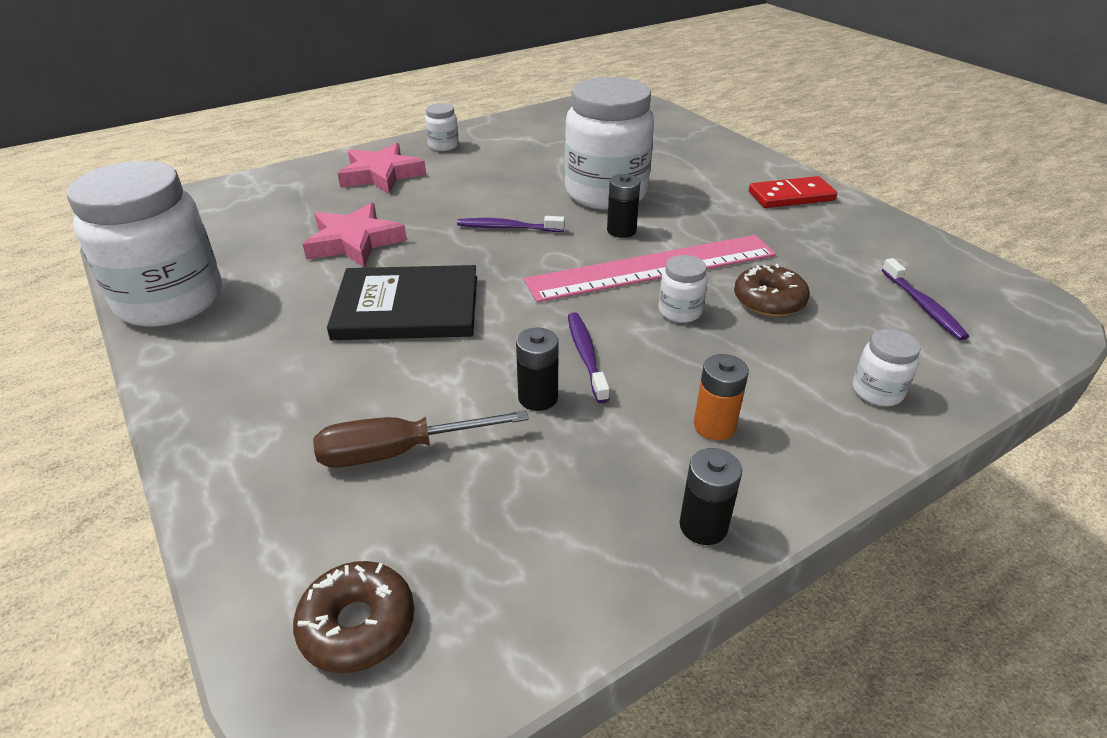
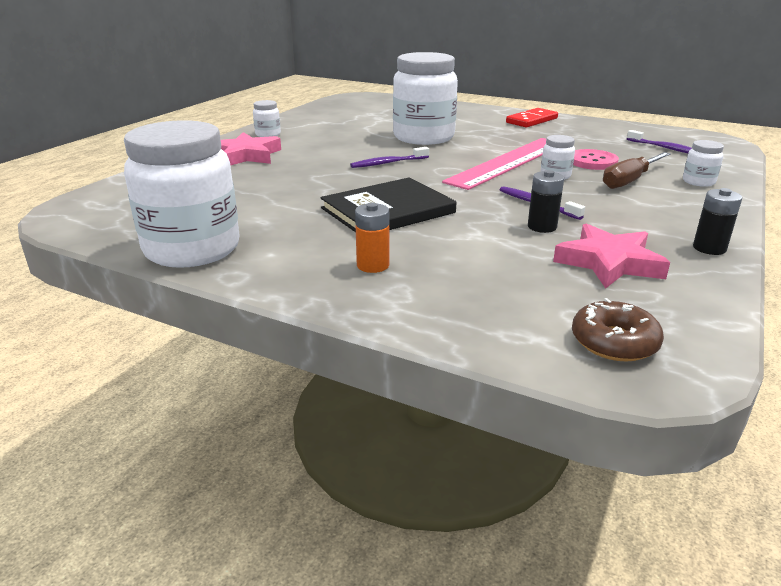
camera: 30 degrees left, 10 degrees down
pink star [303,203,407,267] -> pink star moved to [553,224,670,289]
brown screwdriver [313,410,529,468] -> brown screwdriver moved to [603,152,671,189]
black battery [607,174,640,238] -> none
orange battery [694,354,749,441] -> orange battery moved to [355,203,389,273]
brown donut [734,264,810,317] -> pink button [573,149,619,170]

